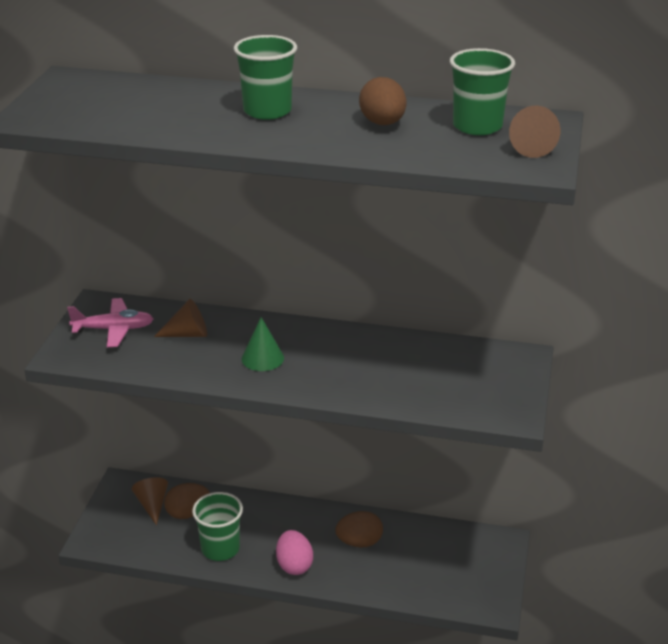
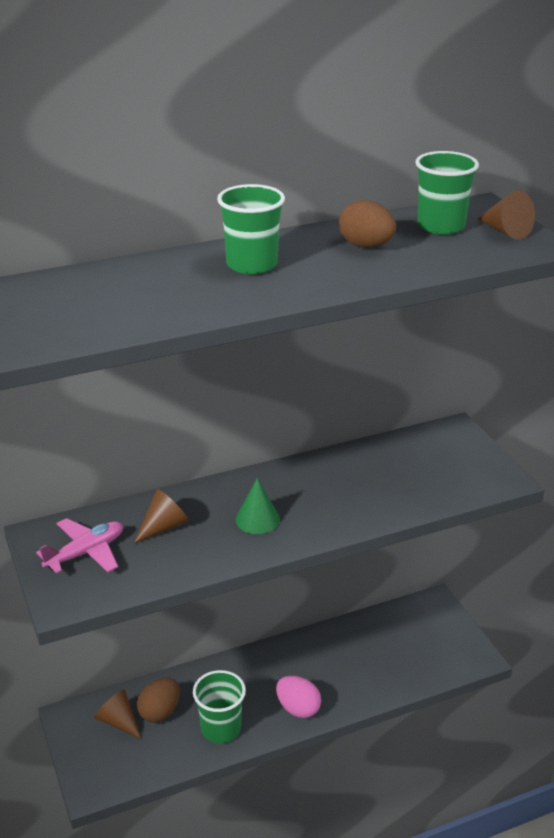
camera: 35 degrees left, 0 degrees up
brown egg [335,511,383,548] -> none

